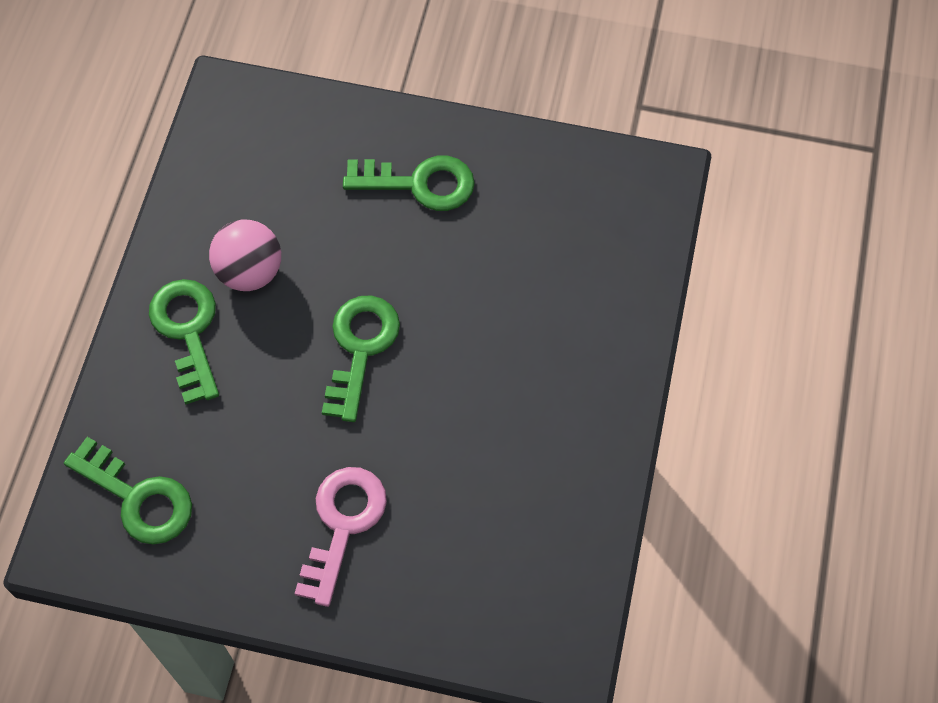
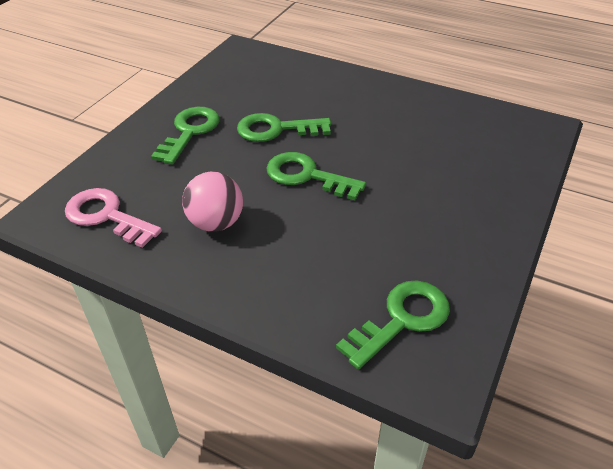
camera: 75 degrees left, 20 degrees down
green key [149,279,219,404] -> green key moved to [237,113,331,142]
pink key [295,467,387,607] -> pink key moved to [65,188,162,248]

